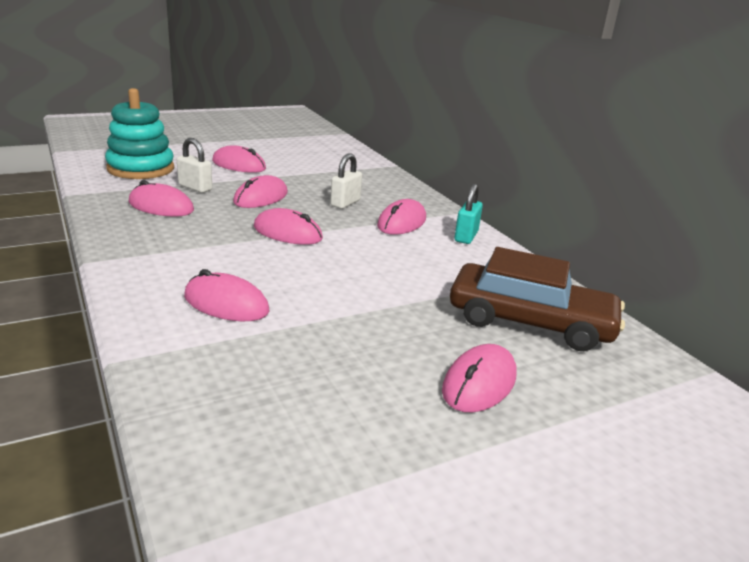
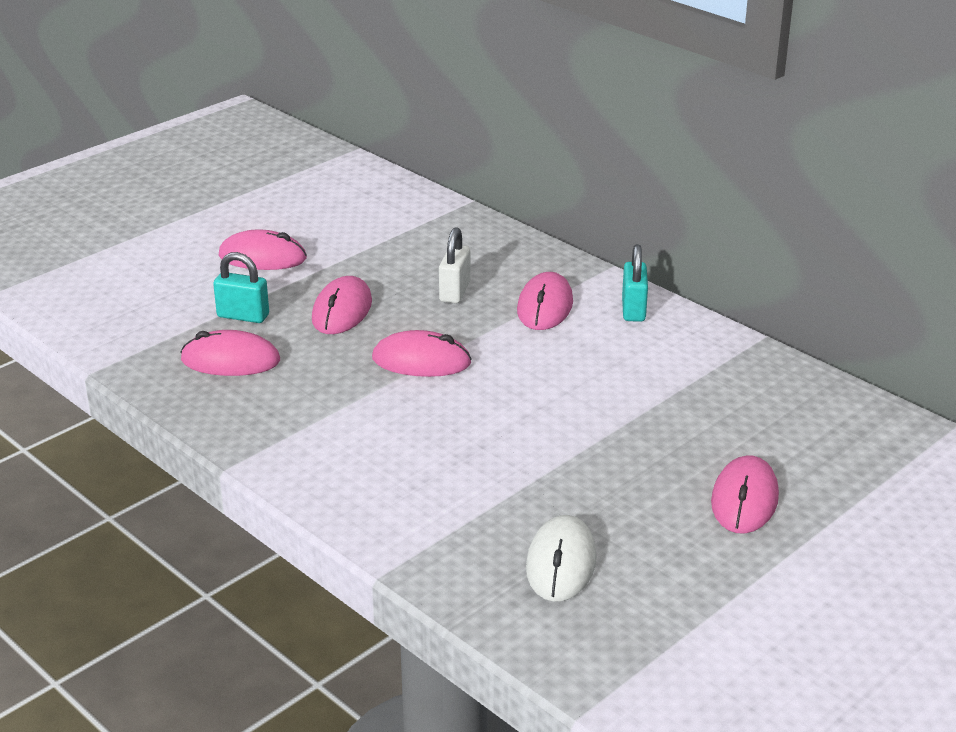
camera: 15 degrees left, 5 degrees up
turquoise stacking toy [105,88,174,179] -> none
white padlock [177,138,212,193] -> turquoise padlock [213,252,269,323]
pink mouse [184,269,269,321] -> none
brown car [450,247,625,351] -> none
none -> white mouse [526,515,596,602]

